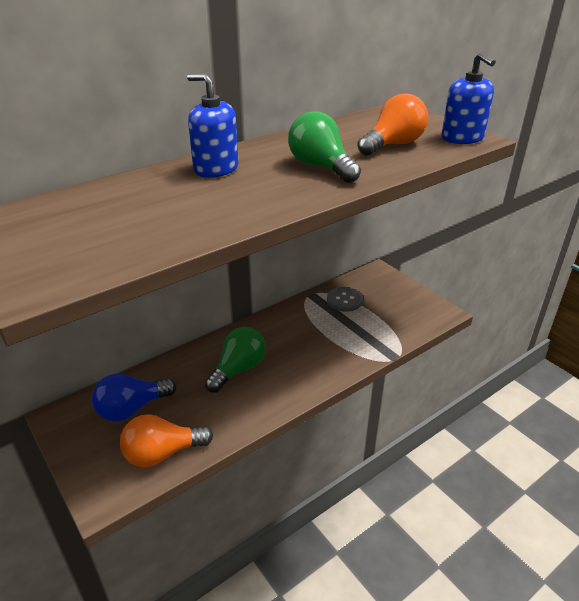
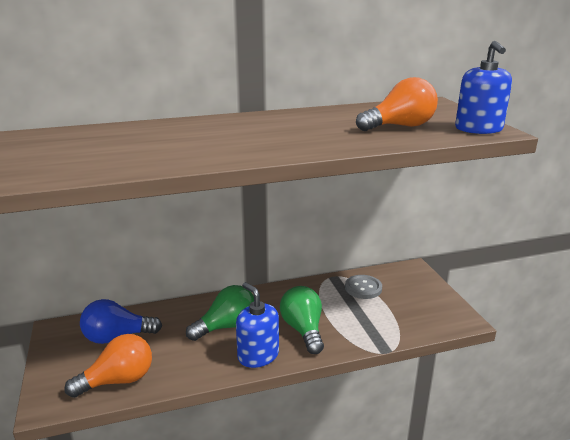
camera: 20 degrees right, 10 degrees down
orange light bulb [120,414,213,467] -> orange light bulb turned 150 degrees clockwise [64,334,152,398]
blue soap dispenser [187,73,238,178] -> blue soap dispenser moved to [236,282,279,368]
green light bulb [288,111,361,183] -> green light bulb moved to [280,286,324,354]

